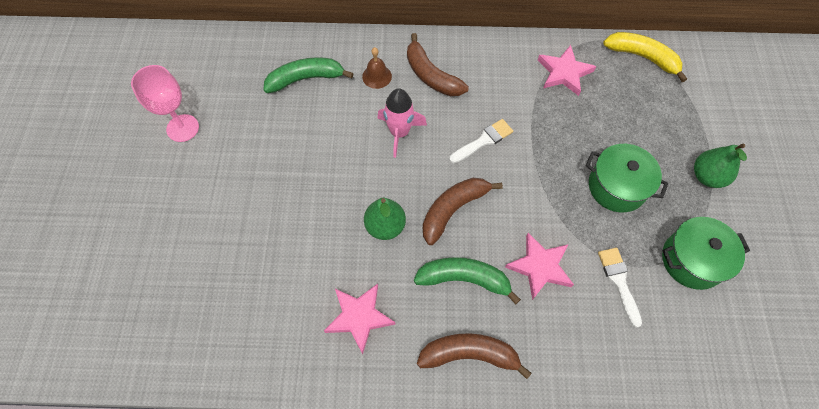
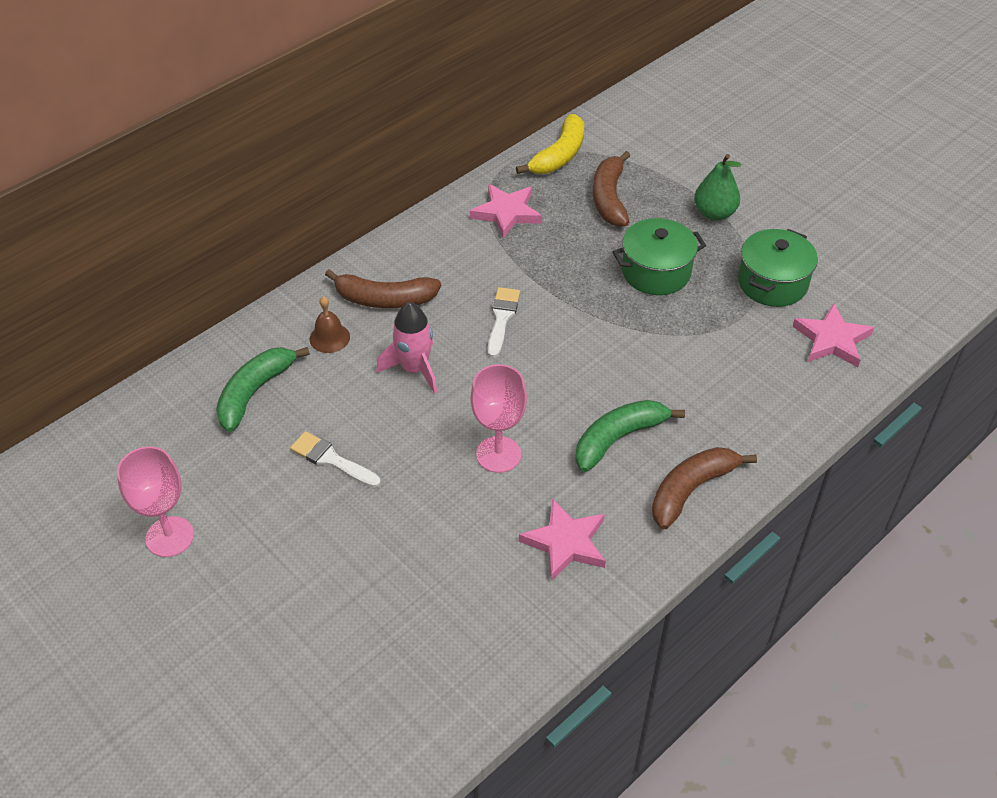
camera: 45 degrees left, 15 degrees down
green pear [364,198,406,240] -> pink goblet [471,364,527,473]
brown banana [423,178,503,245] -> brown banana moved to [593,151,630,227]
pink star [505,233,574,300] -> pink star moved to [792,303,874,367]
white brush [598,248,642,328] -> white brush moved to [290,431,381,488]
yellow banana [603,32,687,82] -> yellow banana turned 135 degrees clockwise [516,114,584,174]

